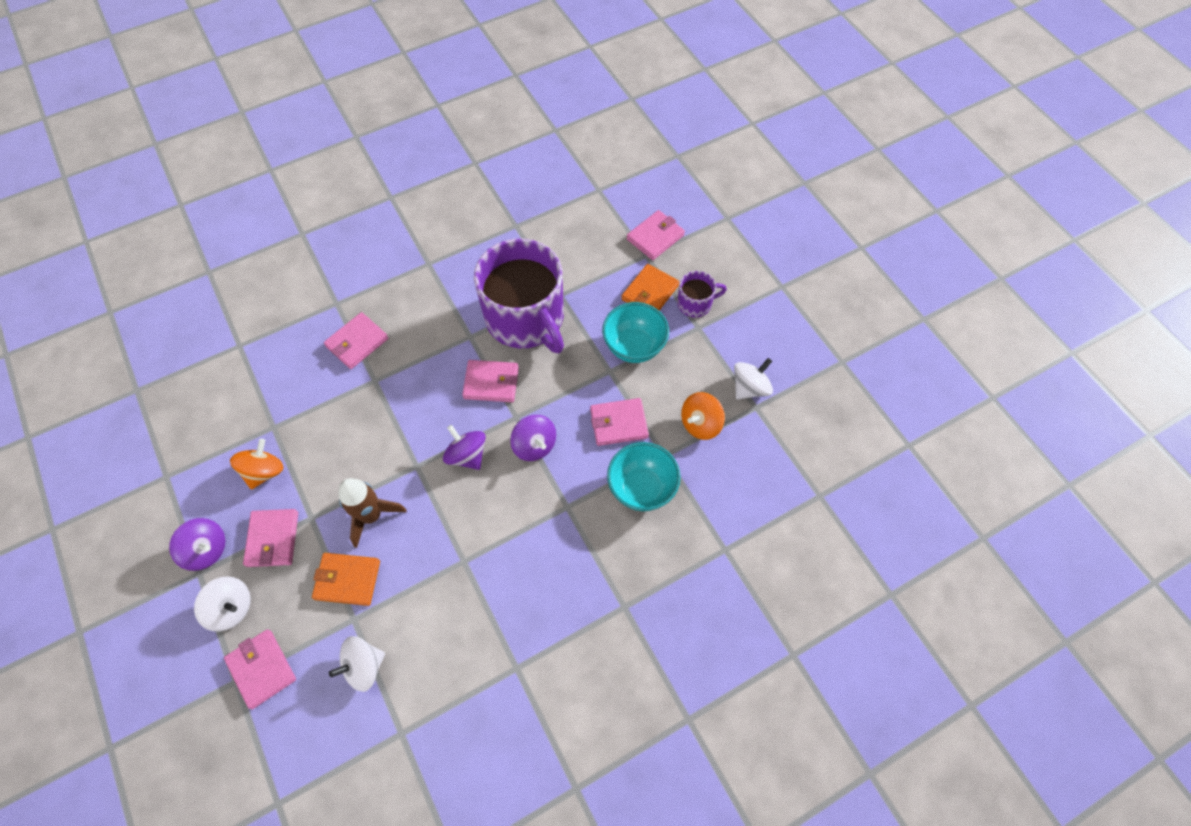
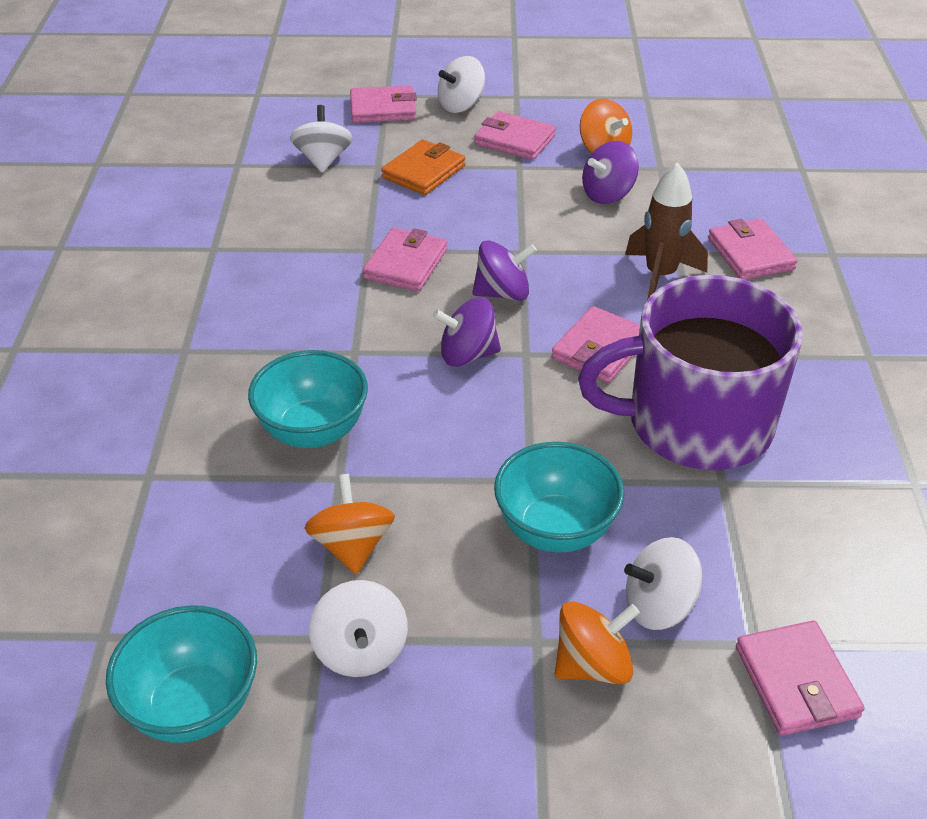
camera: 120 degrees right, 20 degrees down
purple spinning top [169,518,225,571] -> purple spinning top moved to [582,141,639,204]
brown rocket [338,478,407,548] -> brown rocket moved to [625,162,708,300]
pink wallet [590,398,649,446] -> pink wallet moved to [363,228,447,291]
orange wallet [621,264,679,311] -> white spinning top [624,537,702,630]
purple mug [677,271,727,318] -> orange spinning top [555,601,640,684]
none -> turquoise bowl [106,605,257,743]

